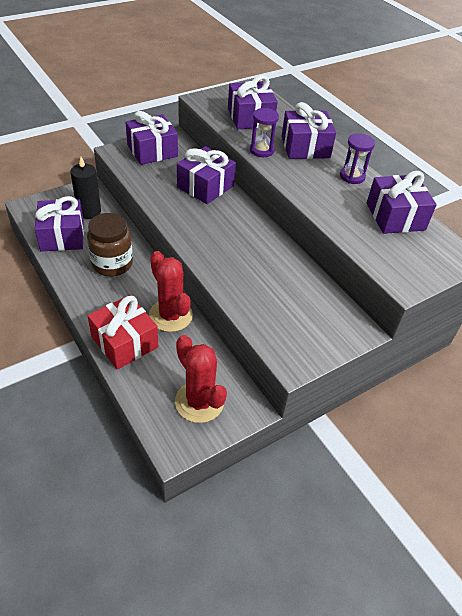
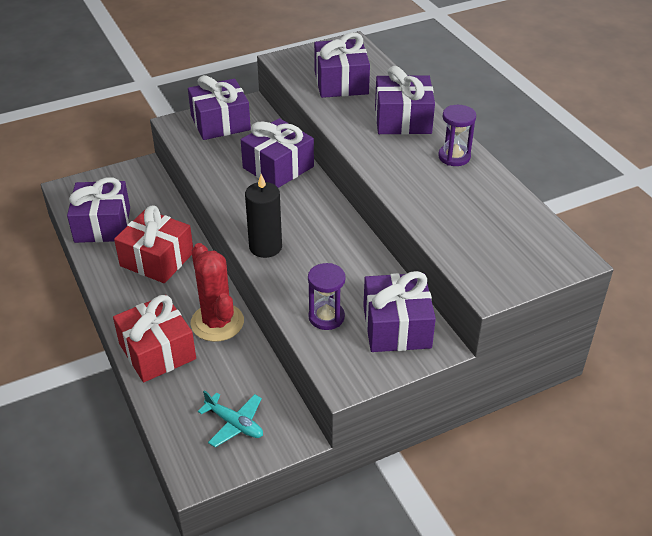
camera: 10 degrees right, 5 degrees down
black candle [70,157,101,219] -> black candle moved to [245,174,282,258]
brown jar [87,213,133,276] -> red gift [114,206,193,283]
red cactus [175,335,227,423] -> turquoise plane [198,390,263,447]
purple hourglass [250,108,279,157] -> purple hourglass moved to [308,263,346,330]
purple gift [366,171,437,234] -> purple gift moved to [363,271,436,352]

